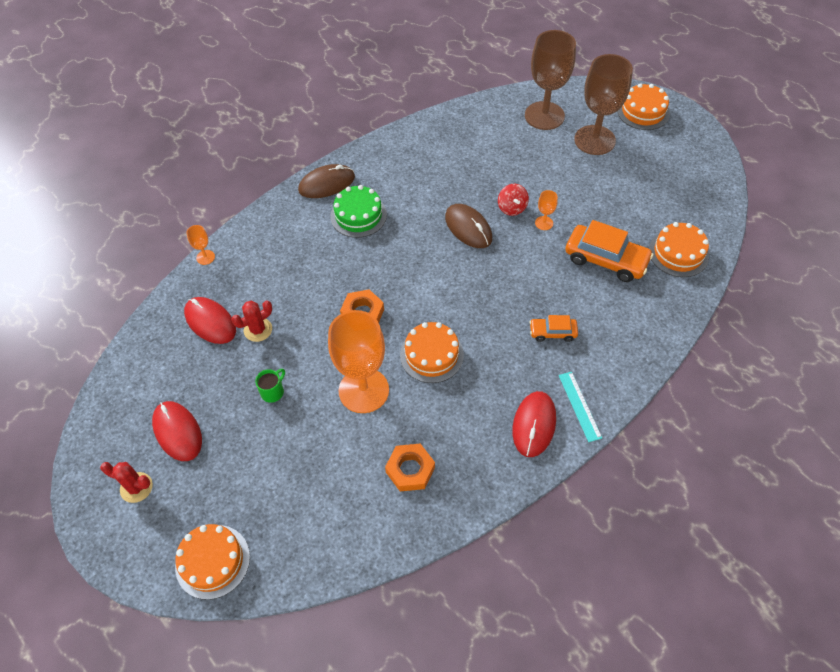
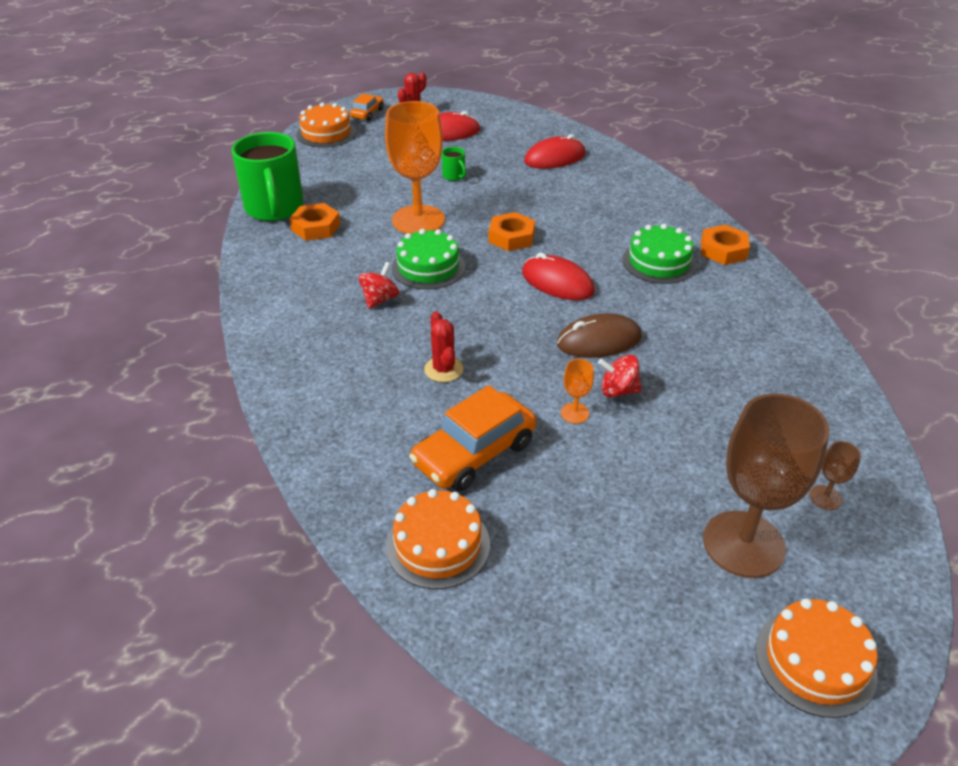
camera: 110 degrees right, 15 degrees down
orange goblet [186,225,215,265] -> none
red cactus [232,300,272,342] -> red cactus moved to [424,311,463,382]
brown mouse [298,164,355,198] -> orange nut [701,225,750,265]
orange cake [400,322,464,383] -> green cake [392,229,465,289]
red mouse [512,391,556,457] -> red mouse moved to [522,253,595,300]
brown goblet [525,30,576,130] -> brown goblet [810,441,861,510], size x0.41
orange car [530,315,578,342] -> orange car moved to [350,94,384,121]
turquoise ruler [559,372,602,442] -> none
none -> green mug [232,132,304,221]
none -> red spinning top [358,262,399,309]

